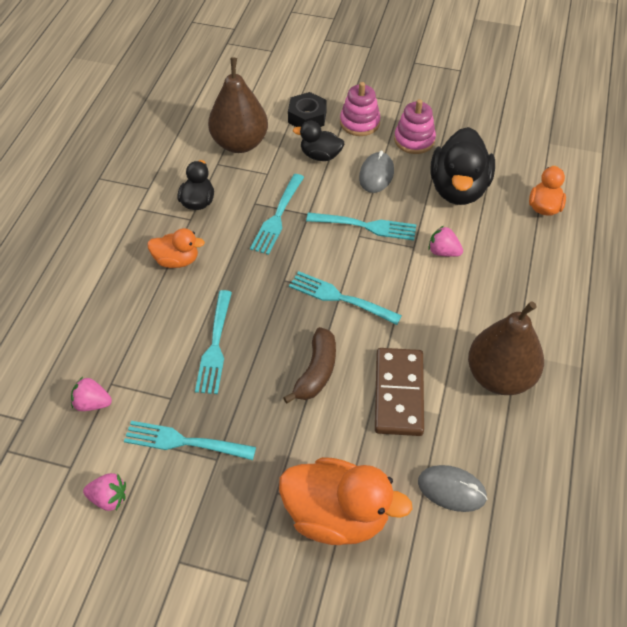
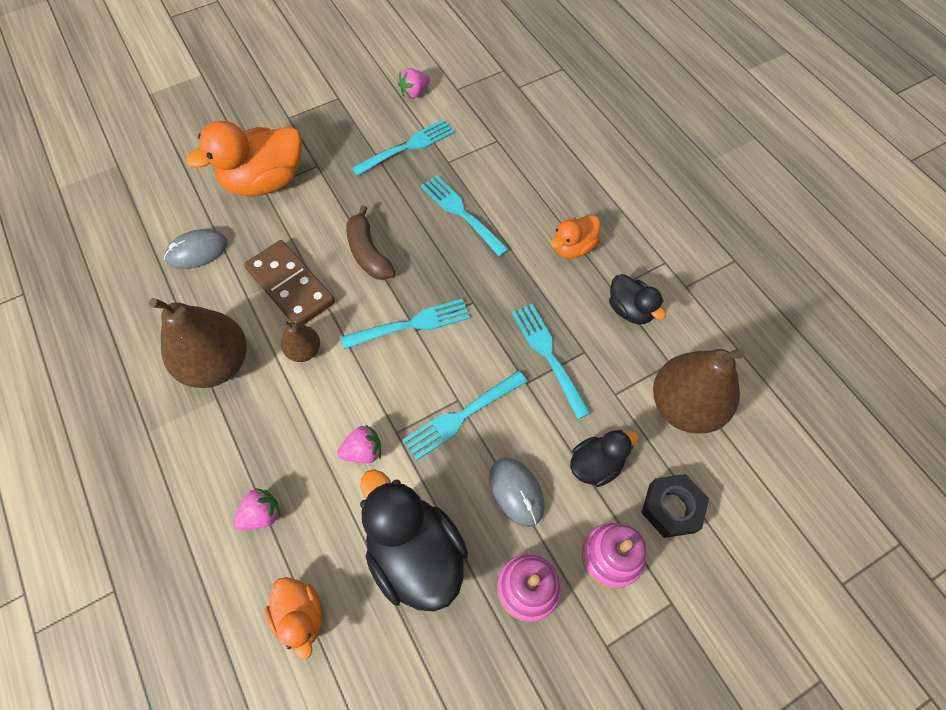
camera: 135 degrees right, 10 degrees up
pink strawberry [71,377,112,411] -> pink strawberry moved to [233,488,280,530]
none -> brown pear [281,321,320,362]

